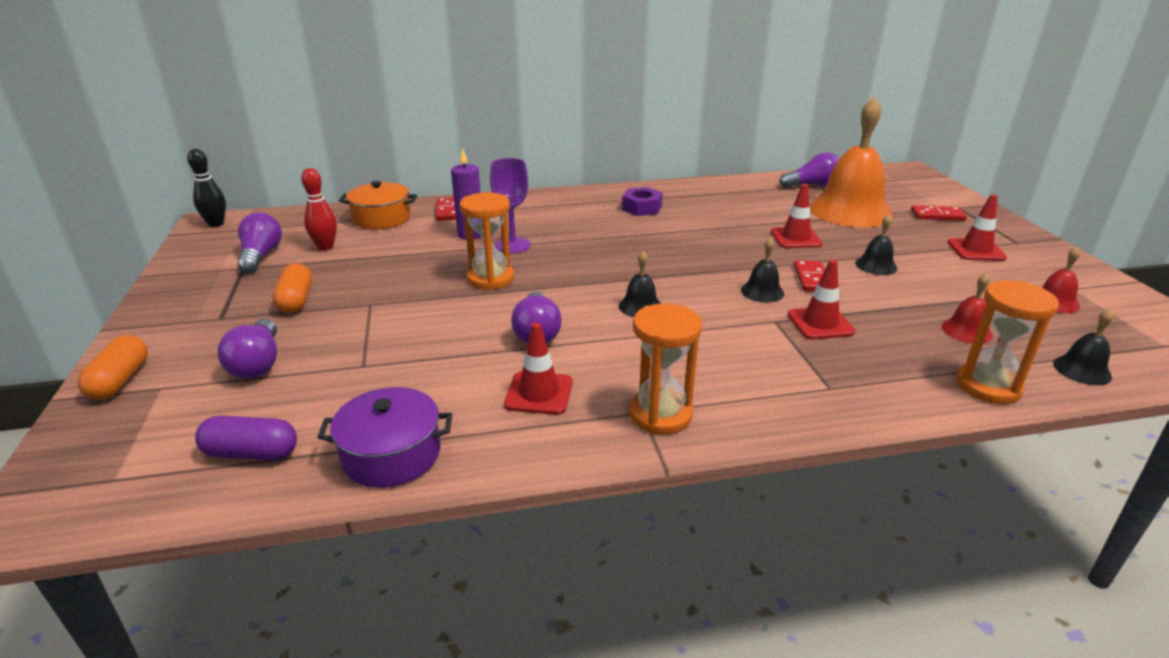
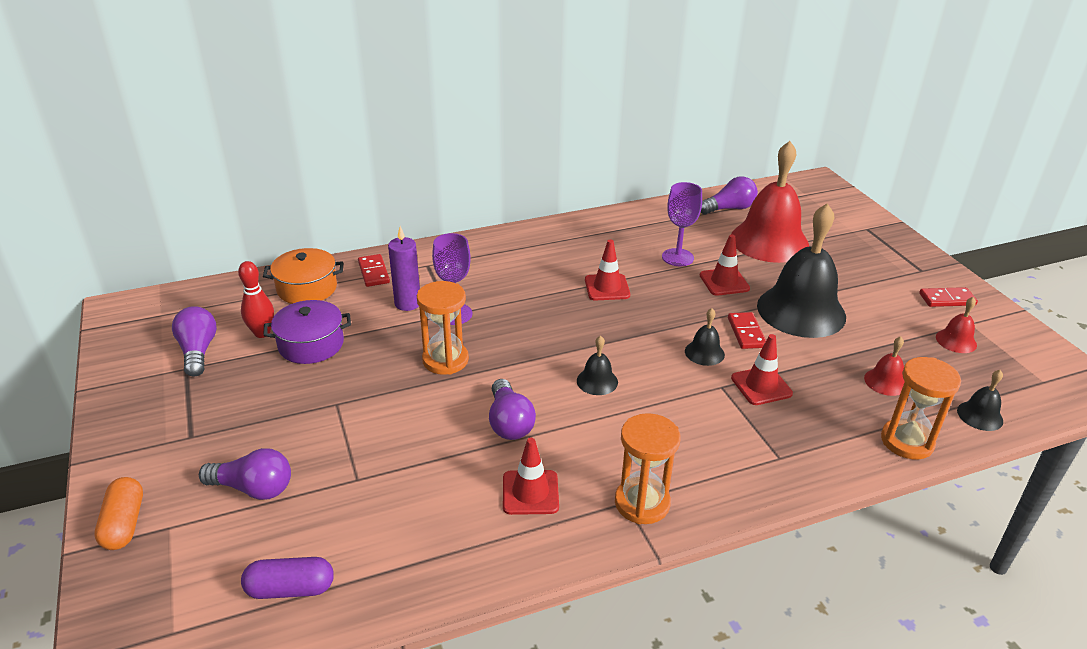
camera: 10 degrees left, 5 degrees up
black bowling pin [187,149,226,227] -> none
purple light bulb [218,319,277,379] -> purple light bulb turned 60 degrees counterclockwise [199,448,291,500]
orange capsule [273,263,312,313] -> none
purple pot [317,387,452,488] -> purple pot moved to [264,300,351,364]
purple nut [622,187,663,216] -> none
orange bell [810,97,893,227] -> red bell [731,141,809,263]
black bell [855,214,897,275] -> black bell [757,203,846,338], size x2.34
red domino [911,205,967,221] -> red domino moved to [919,287,978,307]
red traffic cone [948,194,1007,261] -> red traffic cone moved to [585,240,630,301]
none -> purple goblet [662,182,702,266]

